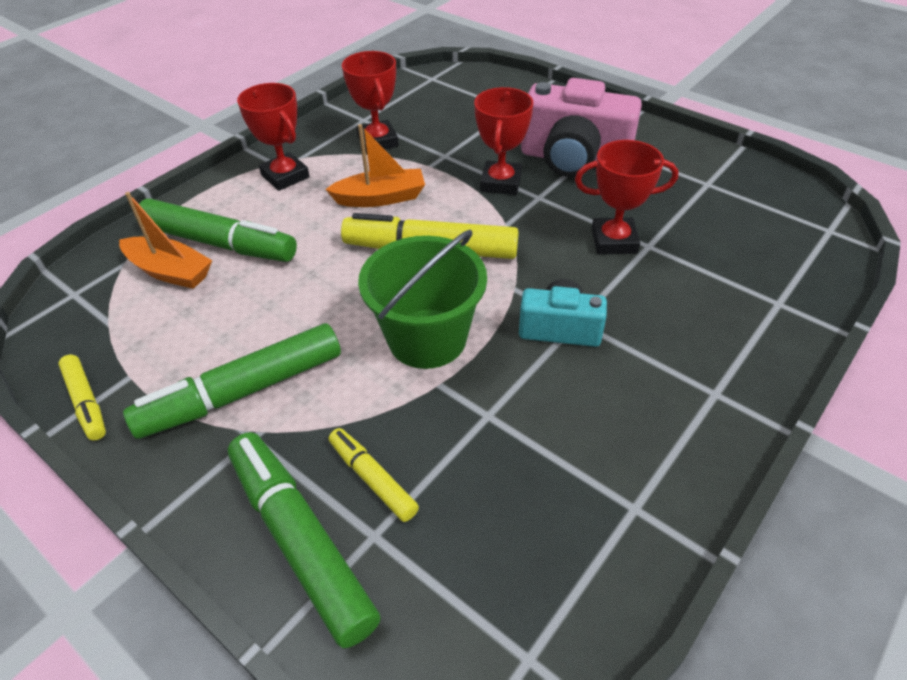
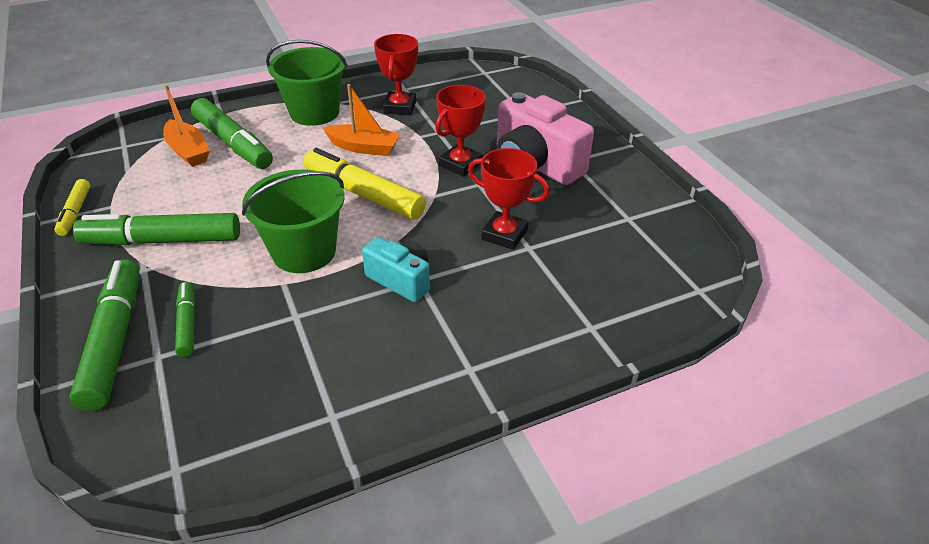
camera: 25 degrees right, 5 degrees down
red trophy [237,83,310,191] -> green bucket [266,40,347,126]
yellow marker [329,428,419,522] -> green marker [175,282,195,357]

